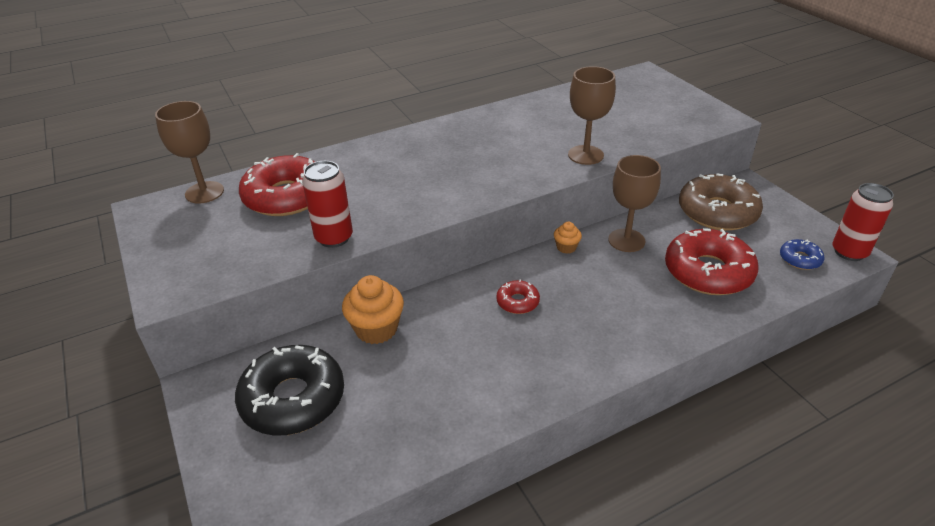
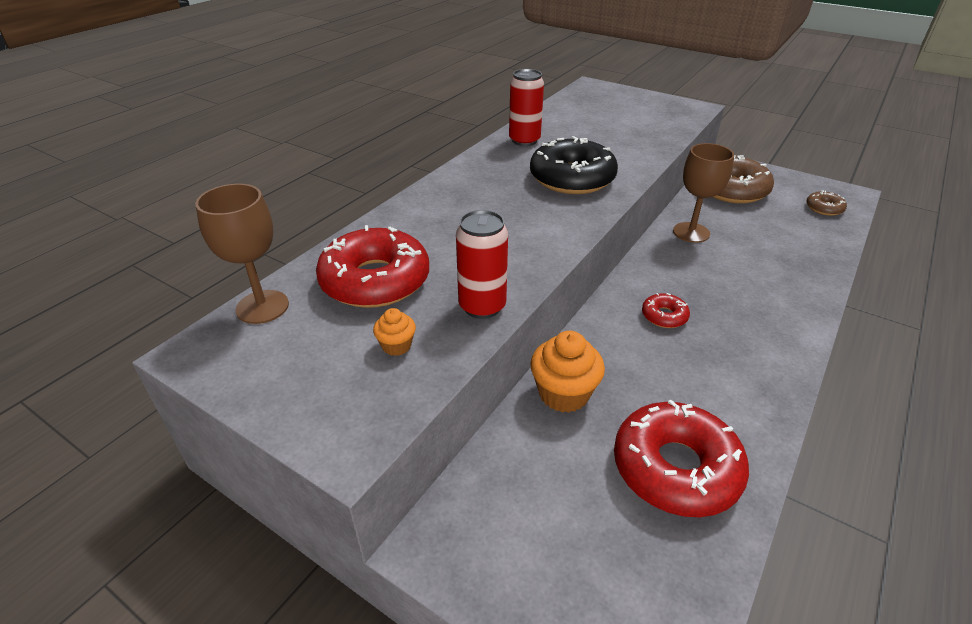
camera: 30 degrees left, 0 degrees up
black donut [235,345,344,436] -> black donut moved to [530,136,618,194]
orange cupcake [554,222,582,254] -> orange cupcake moved to [373,308,416,356]
brown goblet [568,66,616,165] -> none
red donut [665,228,759,295] -> red donut moved to [614,400,749,517]
blue donut [780,239,825,270] -> brown donut [806,190,847,216]
red can [832,183,894,261] -> red can moved to [509,69,544,146]

